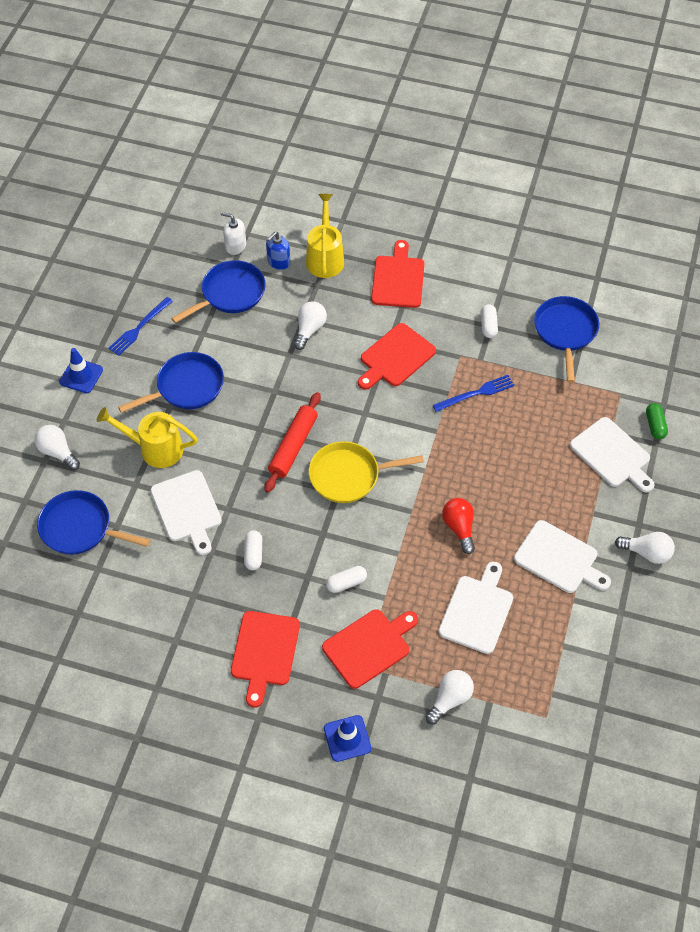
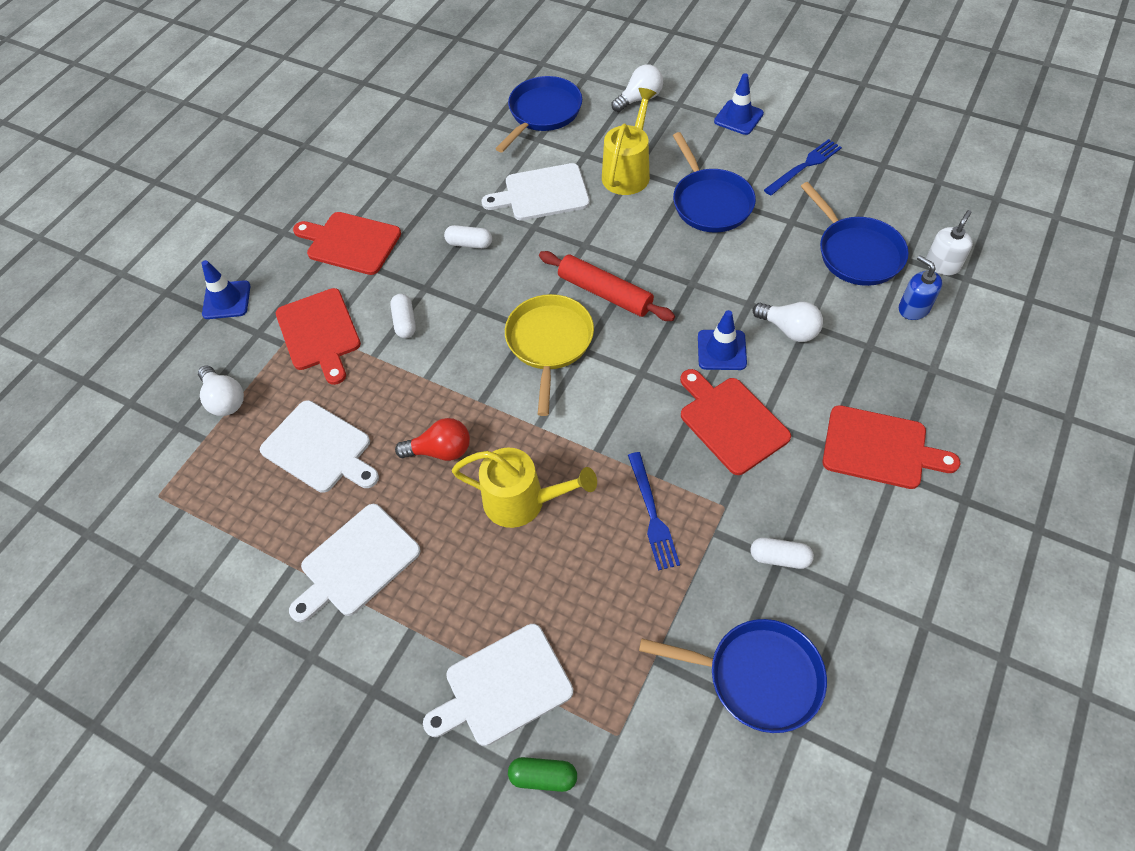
camera: 105 degrees right, 0 degrees up
blue fork [108,297,173,356] -> blue fork turned 90 degrees clockwise [764,139,842,196]
yellow watering can [306,194,344,278] -> yellow watering can moved to [452,448,597,528]
white light bulb [615,532,675,564] -> none
none -> blue traffic cone [698,310,747,370]

